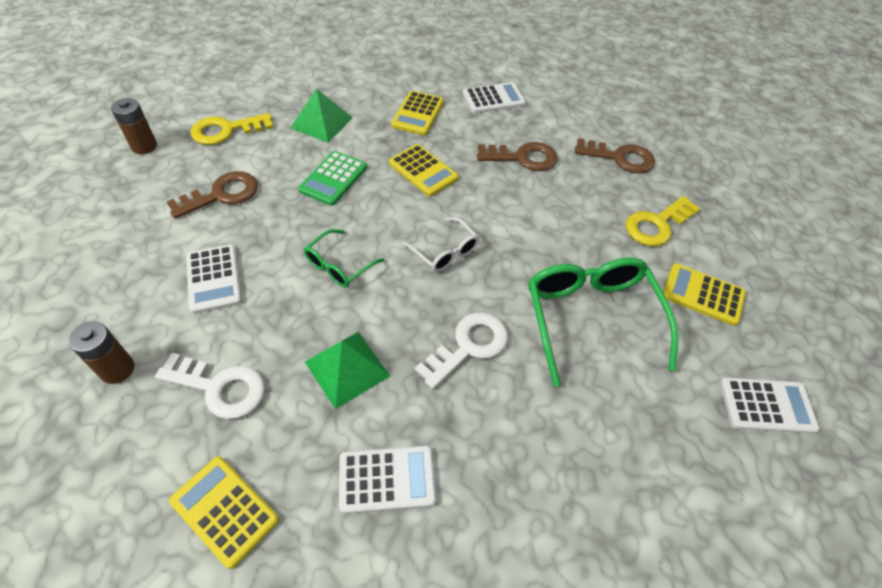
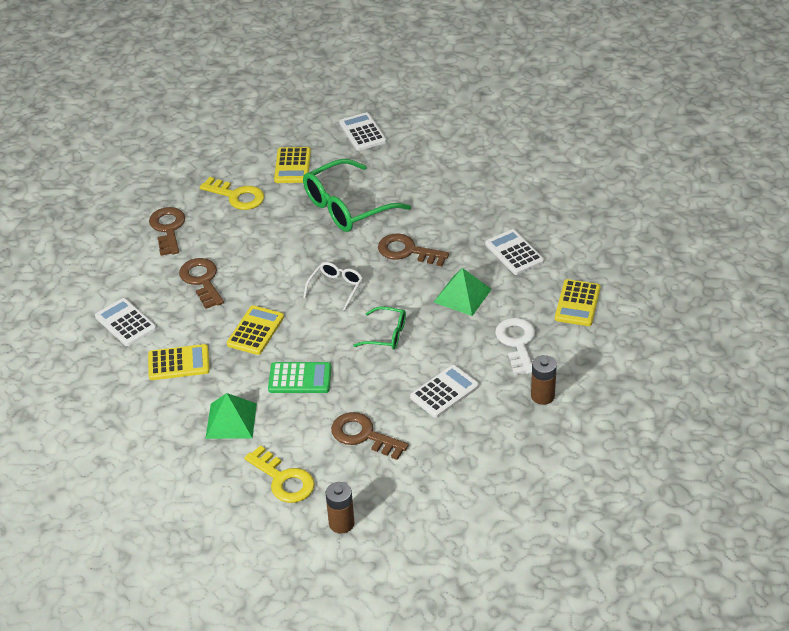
camera: 110 degrees left, 10 degrees down
white key [415,312,508,389] -> brown key [378,233,449,266]

